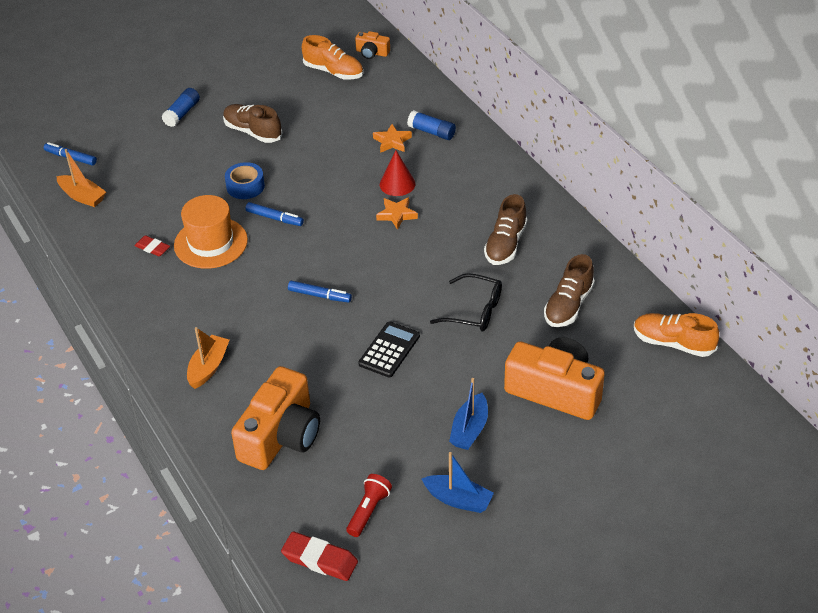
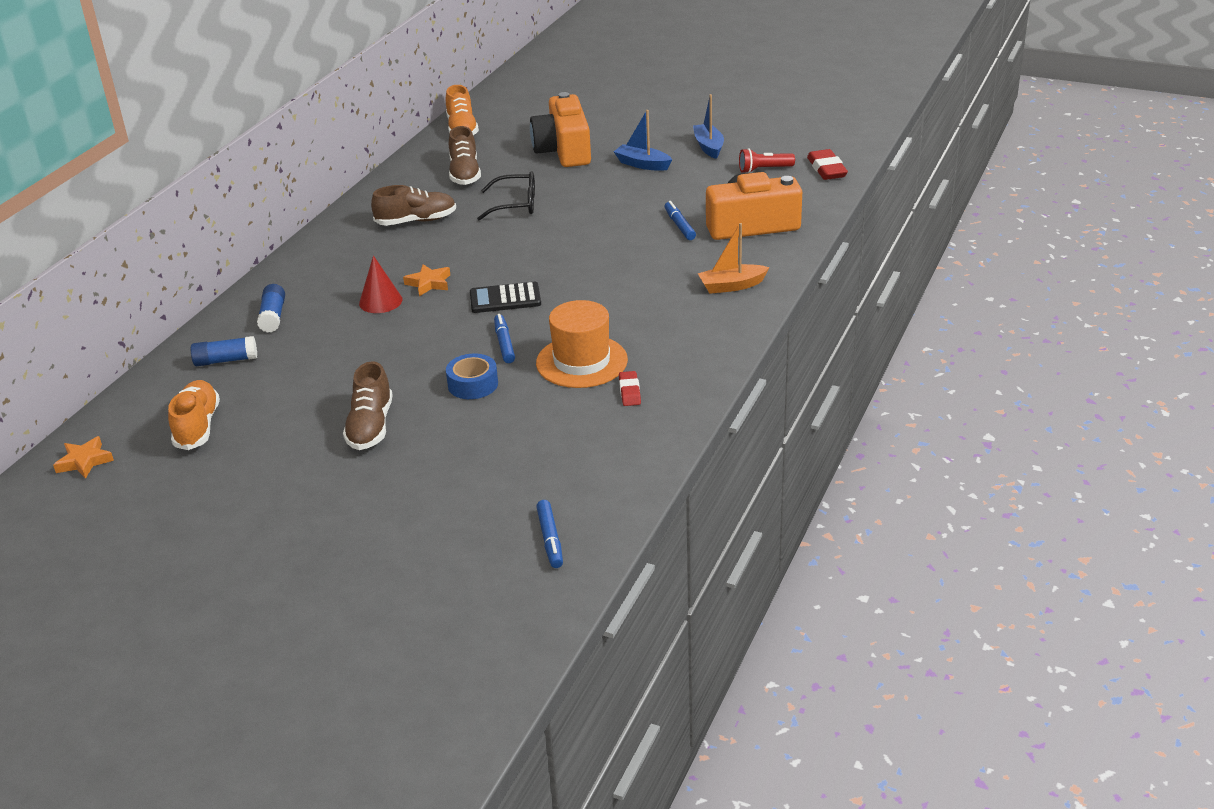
camera: 125 degrees left, 10 degrees down
orange boat [57,149,106,207] -> none
blue glue stick [161,88,200,127] -> blue glue stick moved to [191,336,257,366]
blue marker [288,281,352,303] -> blue marker moved to [665,201,696,240]
orange camera [355,31,390,59] -> none
black calculator [359,321,420,378] -> black calculator moved to [470,282,541,313]
orange star [373,124,412,153] -> orange star moved to [53,436,114,479]
black glasses [430,273,502,331] -> black glasses turned 105 degrees clockwise [477,171,535,221]
blue boat [449,378,488,450] -> blue boat turned 135 degrees counterclockwise [614,110,672,171]
brown shoe [544,254,595,327] -> brown shoe turned 90 degrees clockwise [449,126,481,185]

